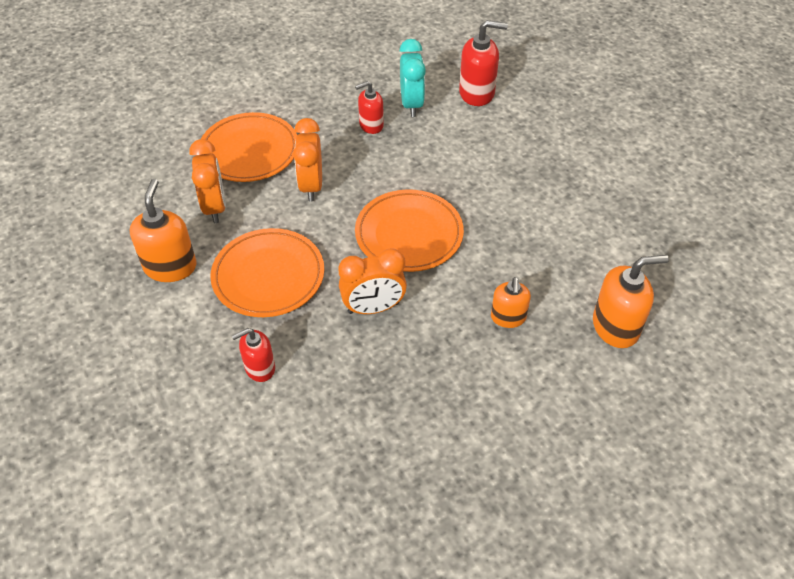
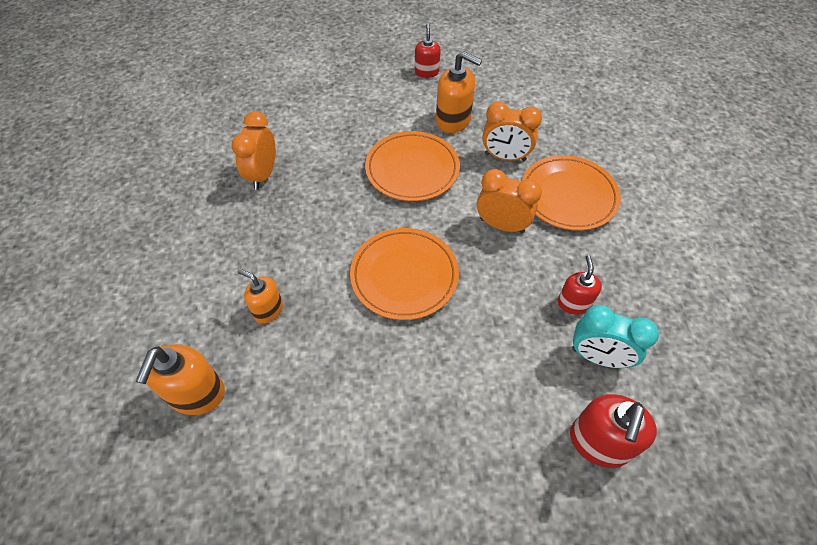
camera: 115 degrees right, 5 degrees up
red soap dispenser [232,328,275,382] -> red soap dispenser moved to [415,24,441,78]
orange clock [338,248,407,314] -> orange clock moved to [231,111,275,190]

